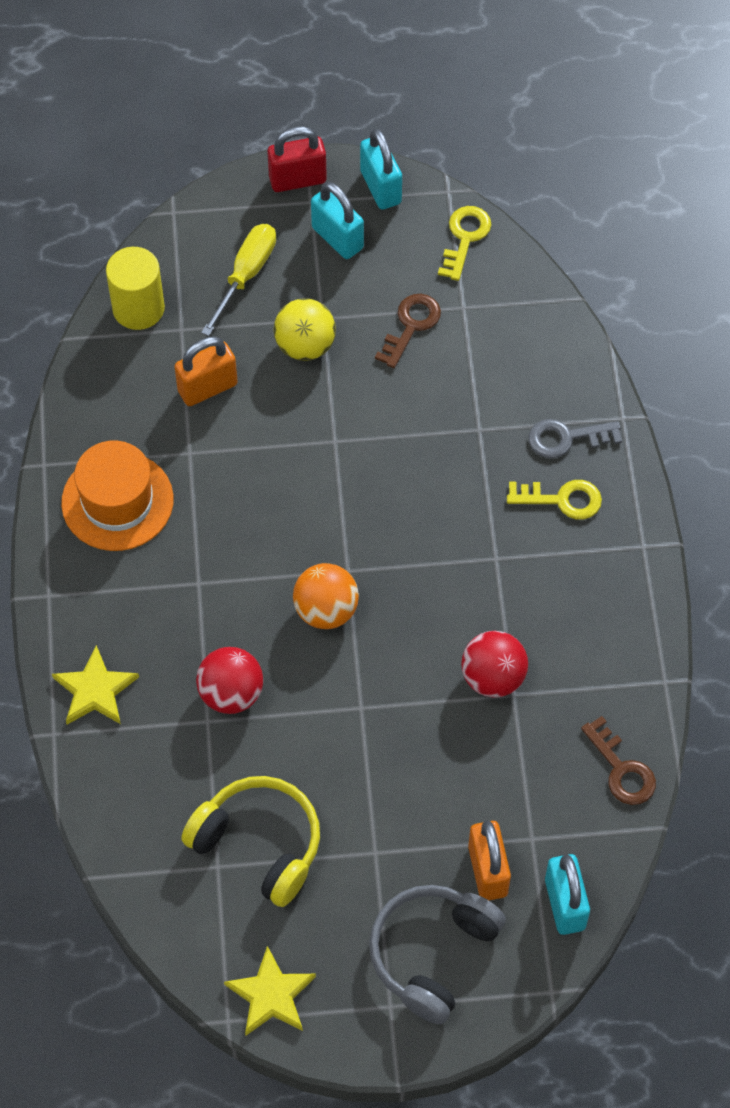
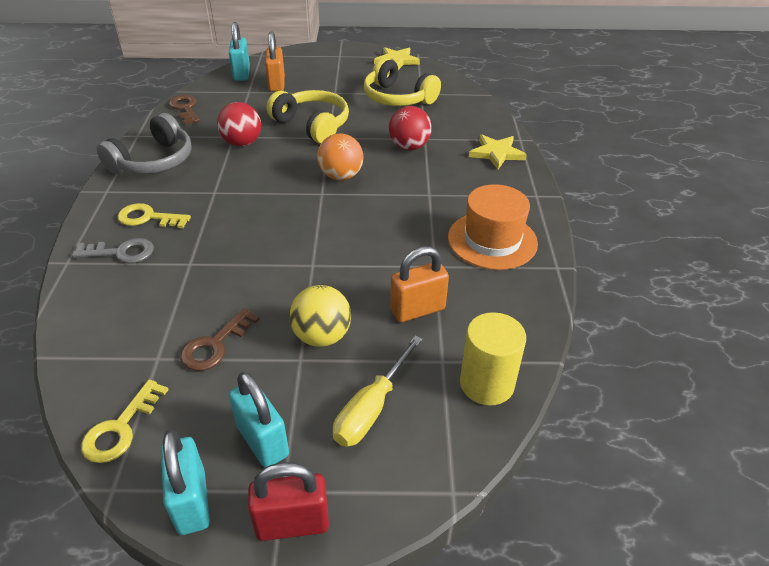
camera: 175 degrees left, 20 degrees down
grey headphones [369,885,506,1025] -> grey headphones moved to [97,113,192,174]
none -> yellow headphones [267,90,349,144]

